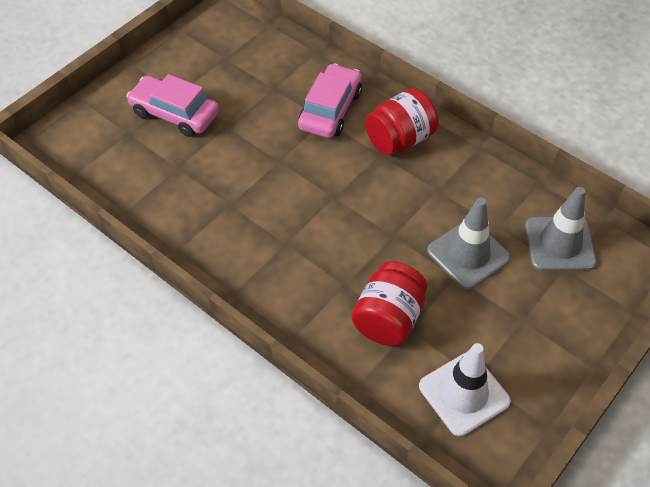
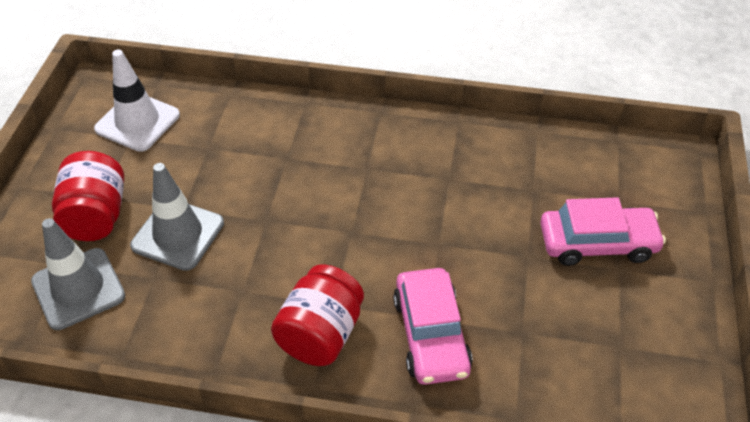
camera: 150 degrees right, 5 degrees down
red jar [352,261,427,346] -> red jar moved to [52,151,124,241]

